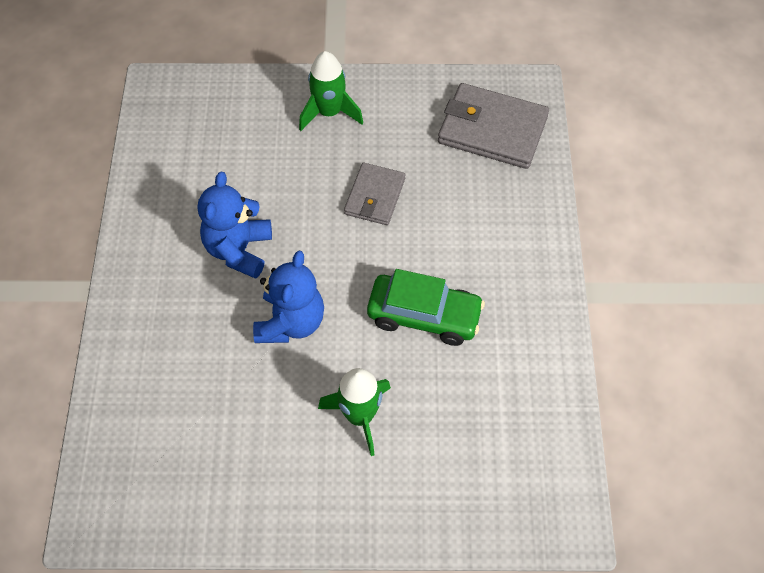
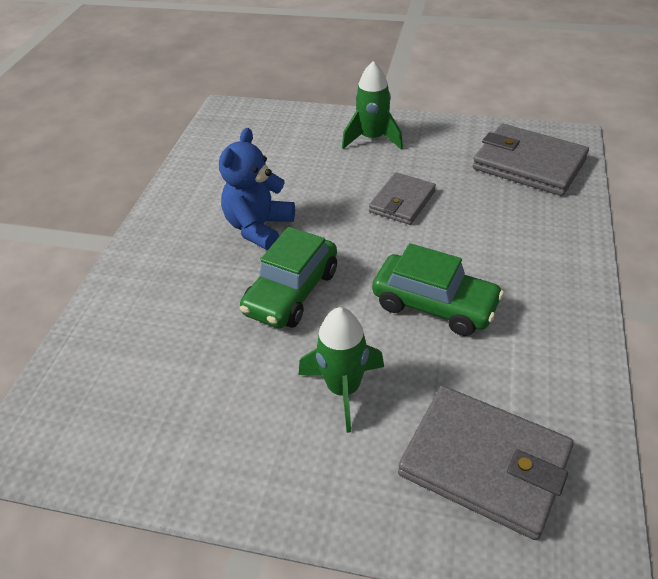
camera: 15 degrees right, 15 degrees down
blue teddy bear [253,251,324,343] -> green car [240,227,337,328]
none -> grey wallet [398,386,574,540]

